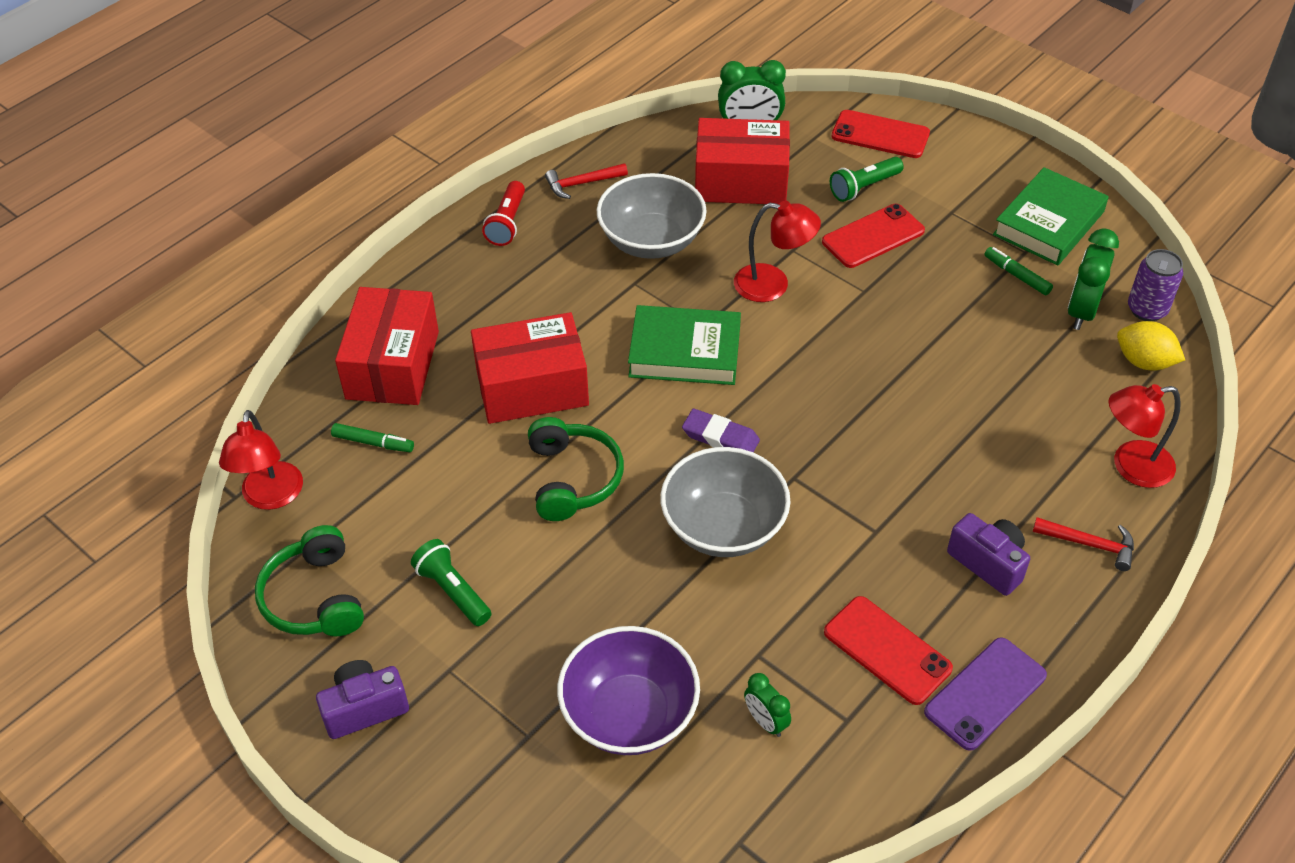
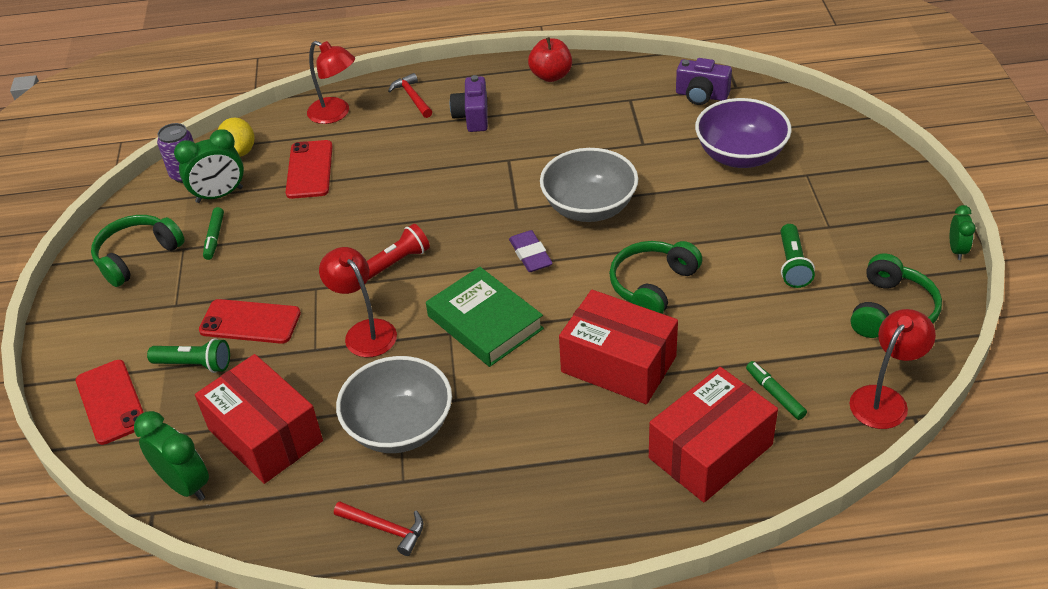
camera: 135 degrees left, 5 degrees down
purple camera [316,660,409,739] -> purple camera moved to [676,58,732,105]
red flashlight [482,181,525,246] -> red flashlight moved to [367,224,430,281]
green clock [744,673,791,737] -> green clock moved to [950,205,976,260]
red phone [824,596,953,705] -> red phone moved to [286,140,333,199]
purple phone [924,637,1047,751] -> red apple [528,37,572,82]
green book [993,167,1109,265] -> green headphones [91,215,185,287]

